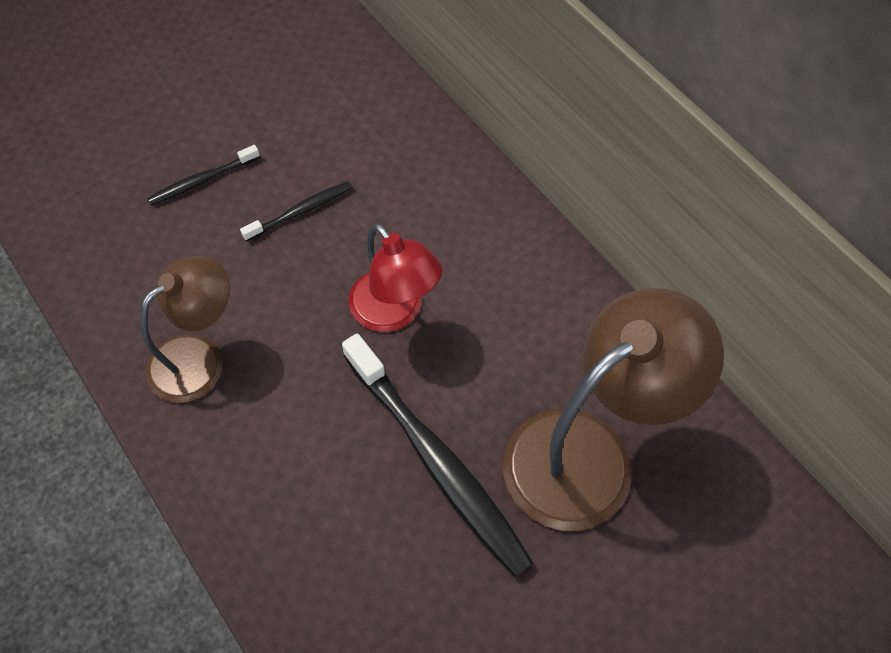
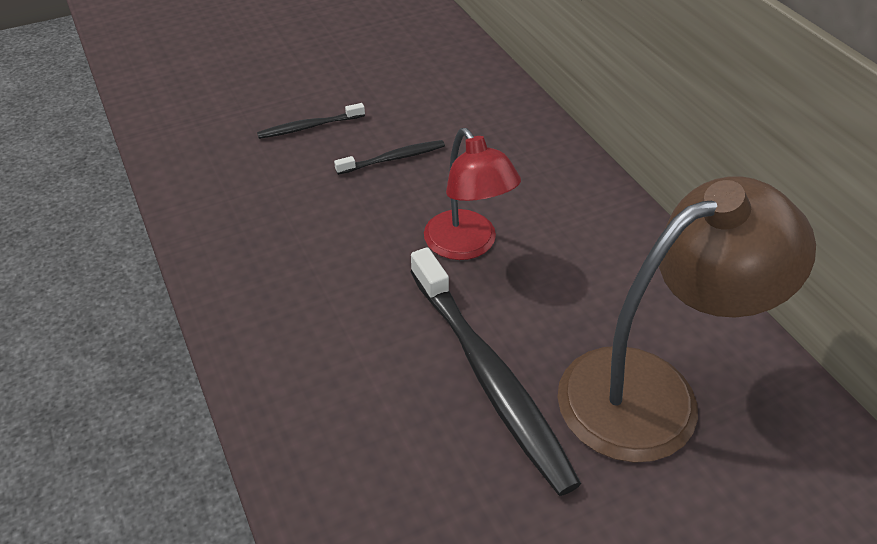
camera: 10 degrees right, 15 degrees down
brown lamp [140,256,230,403] -> none

